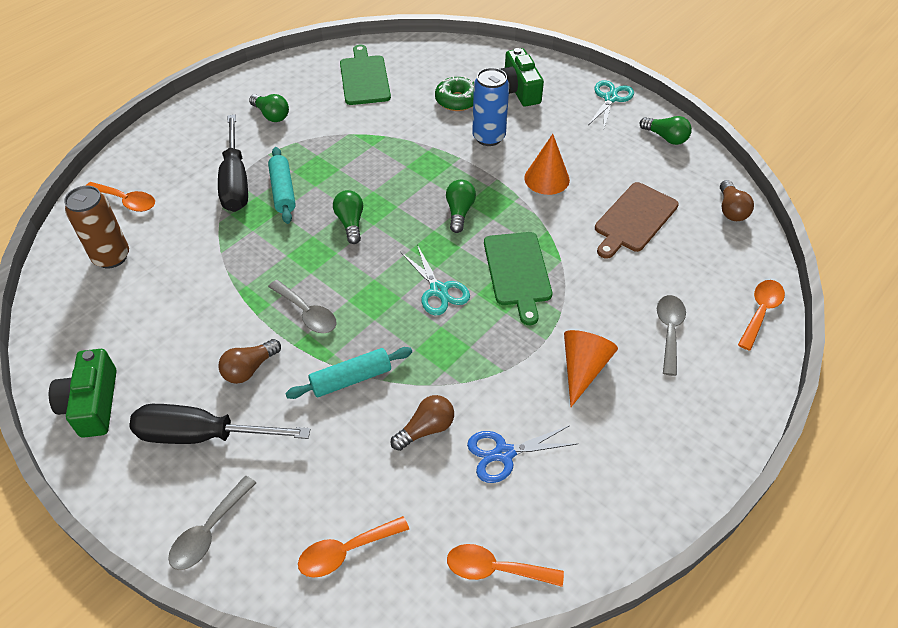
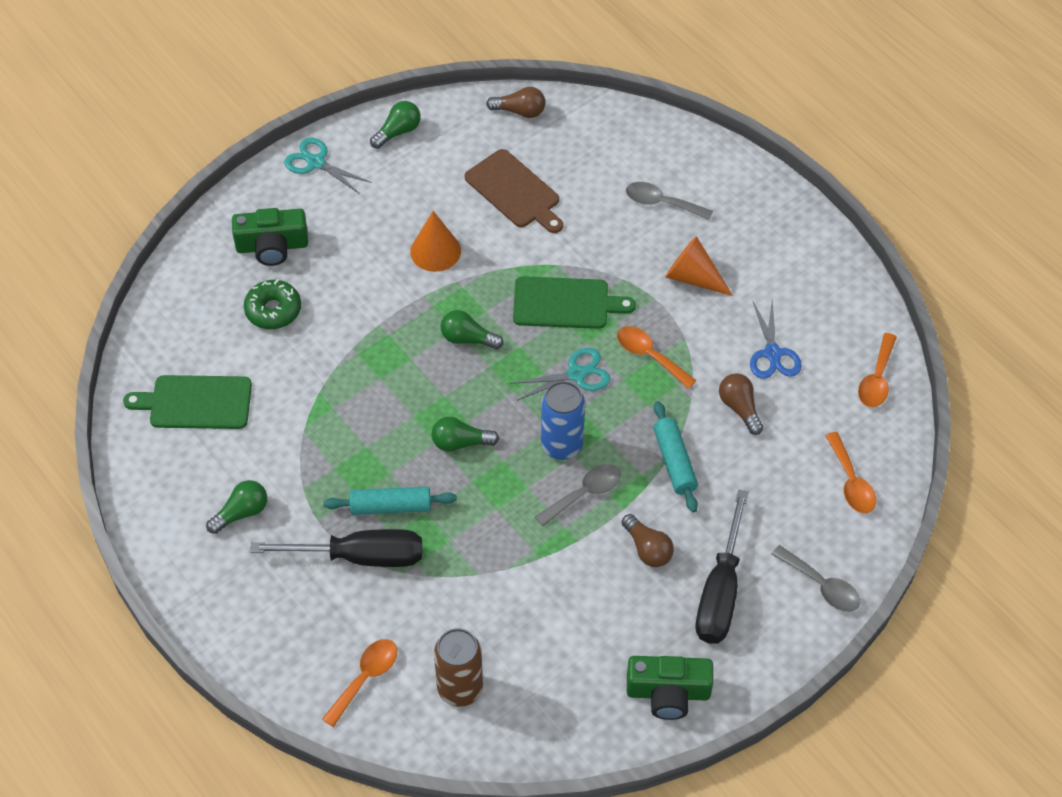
camera: 80 degrees left, 5 degrees up
blue can [472,68,509,146] -> blue can moved to [541,381,585,460]
orange spoon [738,280,785,351] -> orange spoon moved to [617,326,697,389]

